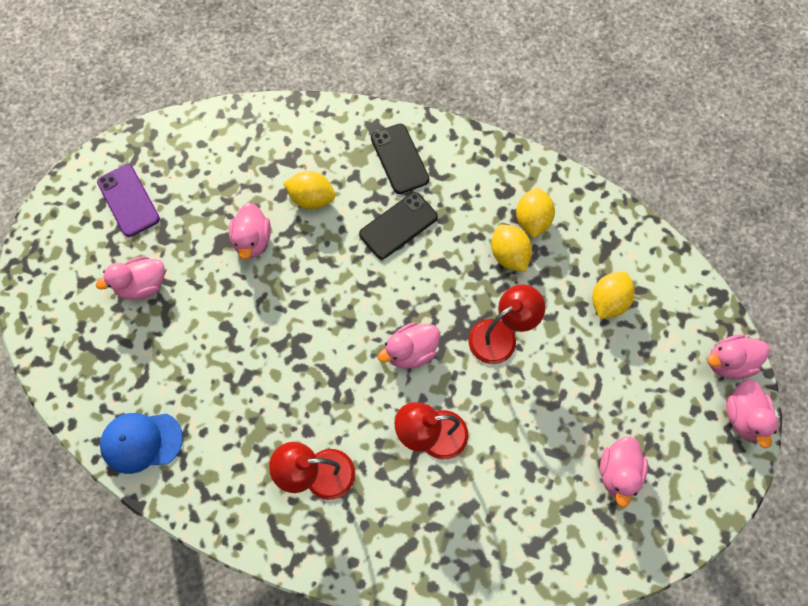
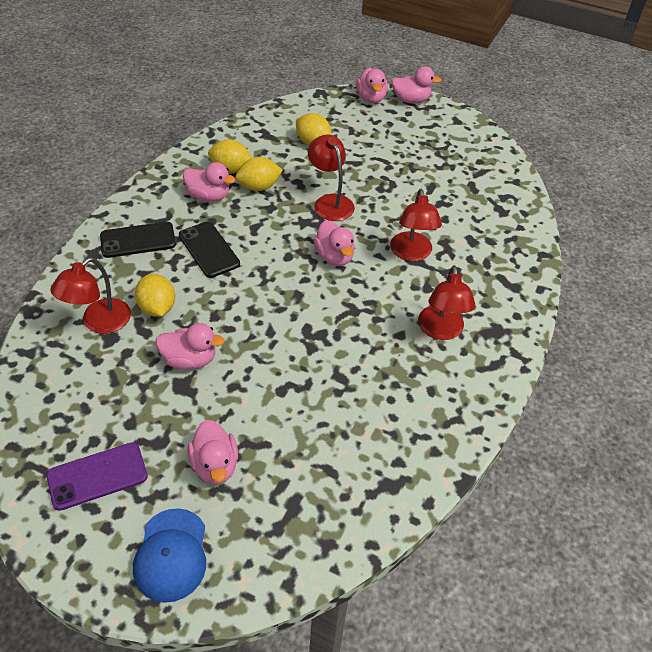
camera: 85 degrees left, 20 degrees down
blue cap [100,413,183,474] -> blue cap moved to [133,508,206,603]
yellow lemon [283,171,336,209] -> yellow lemon turned 45 degrees counterclockwise [135,274,175,317]
pink duck [600,437,648,508] -> pink duck moved to [183,162,235,202]
none -> red lamp [50,257,131,334]

